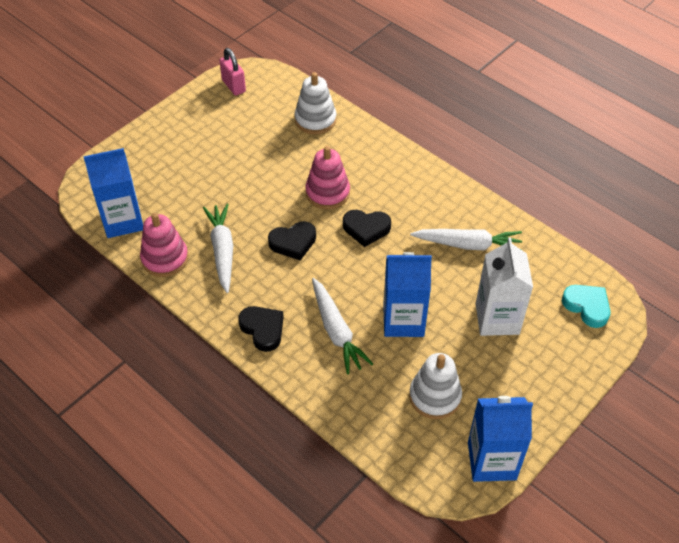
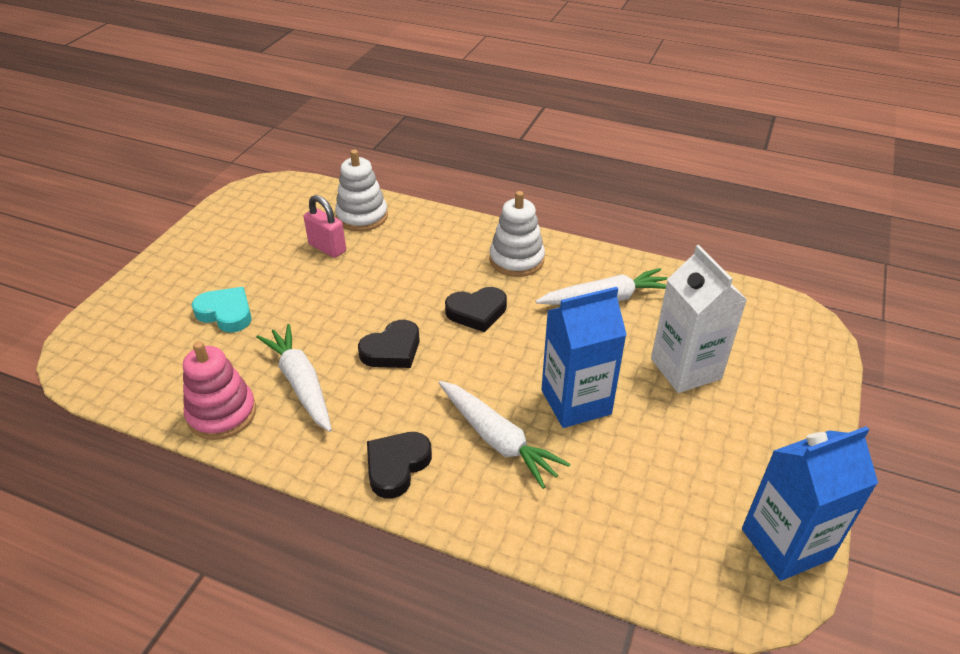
camera: 20 degrees left, 10 degrees down
blue carton [83,148,143,238] -> none
pink padlock [219,48,246,96] -> pink padlock moved to [304,195,346,258]
black heart [238,306,284,352] -> black heart turned 90 degrees counterclockwise [367,432,432,498]
pink stacking toy [305,146,350,209] -> none
white stacking toy [409,353,462,419] -> white stacking toy moved to [489,191,545,277]
turquoise heart [562,285,611,328] -> turquoise heart moved to [192,287,252,333]

